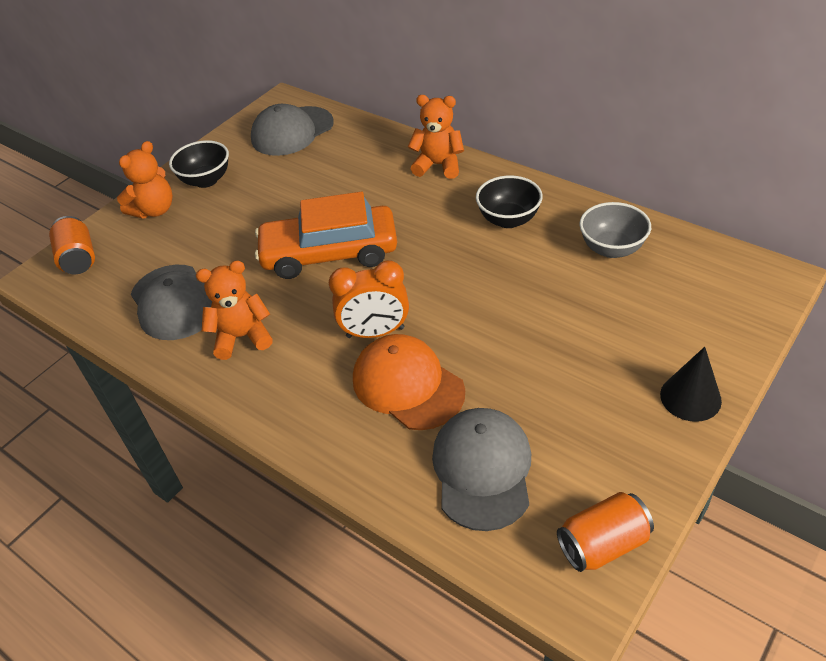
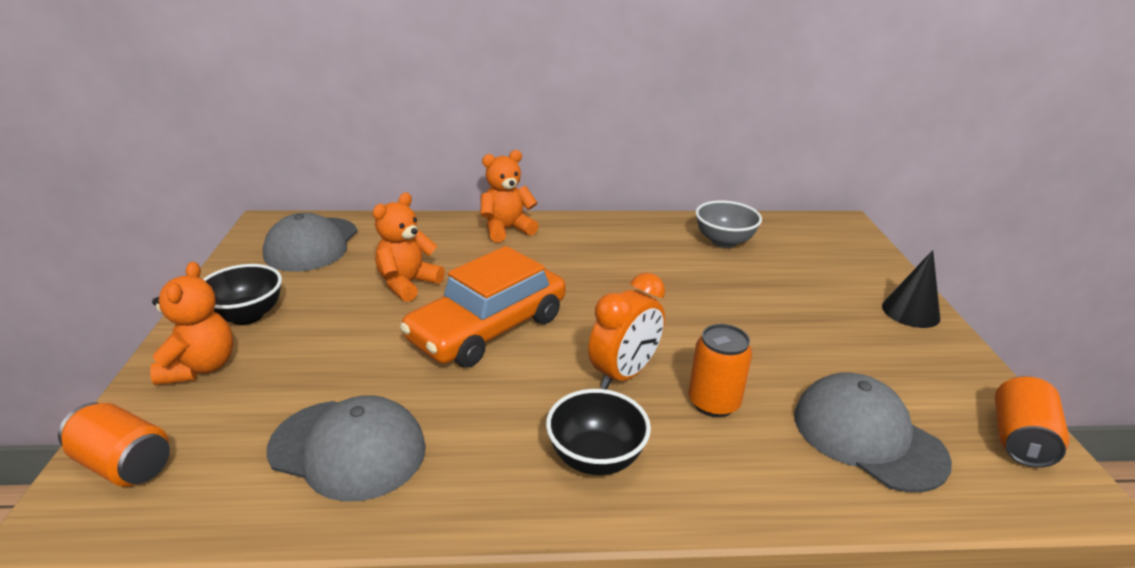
camera: 45 degrees left, 15 degrees down
orange teddy bear [196,261,273,360] -> orange teddy bear moved to [373,193,445,302]
orange cap [353,334,465,430] -> orange can [689,324,752,417]
black bowl [476,175,543,228] -> black bowl moved to [546,389,651,475]

